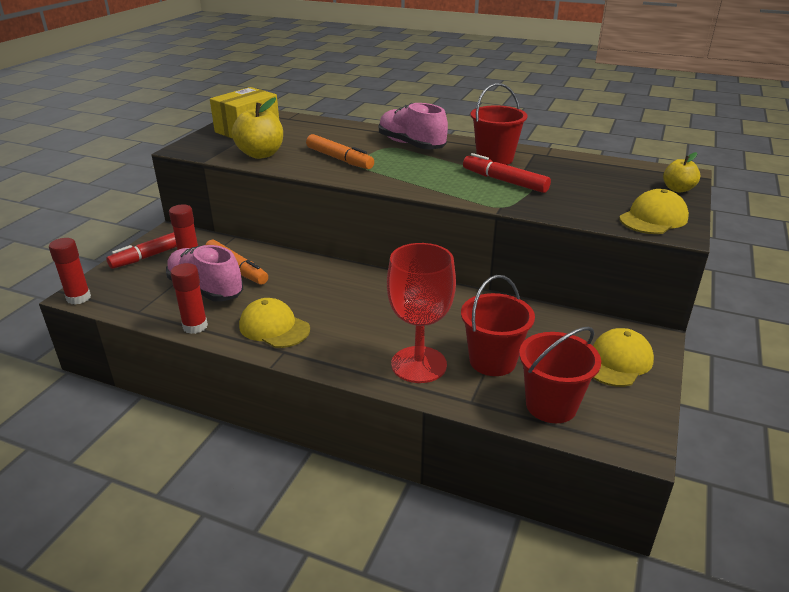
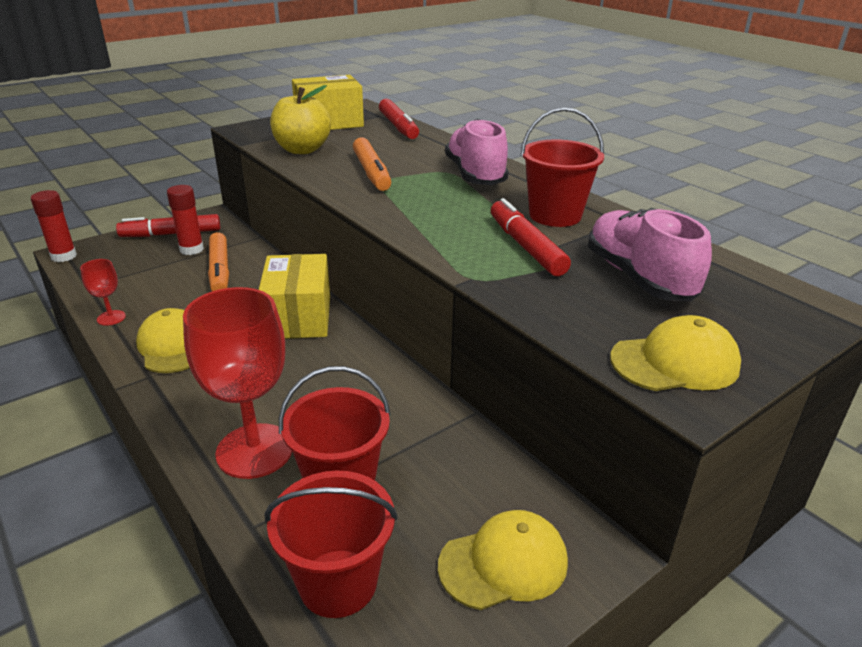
camera: 30 degrees right, 0 degrees up
pink shoe [166,245,243,302] -> pink shoe moved to [588,208,712,301]
red glue stick [170,263,208,334] -> red goblet [80,259,126,326]
yellow apple [663,152,700,192] -> none
none -> yellow box [259,254,330,339]
none -> red marker [379,99,419,139]

